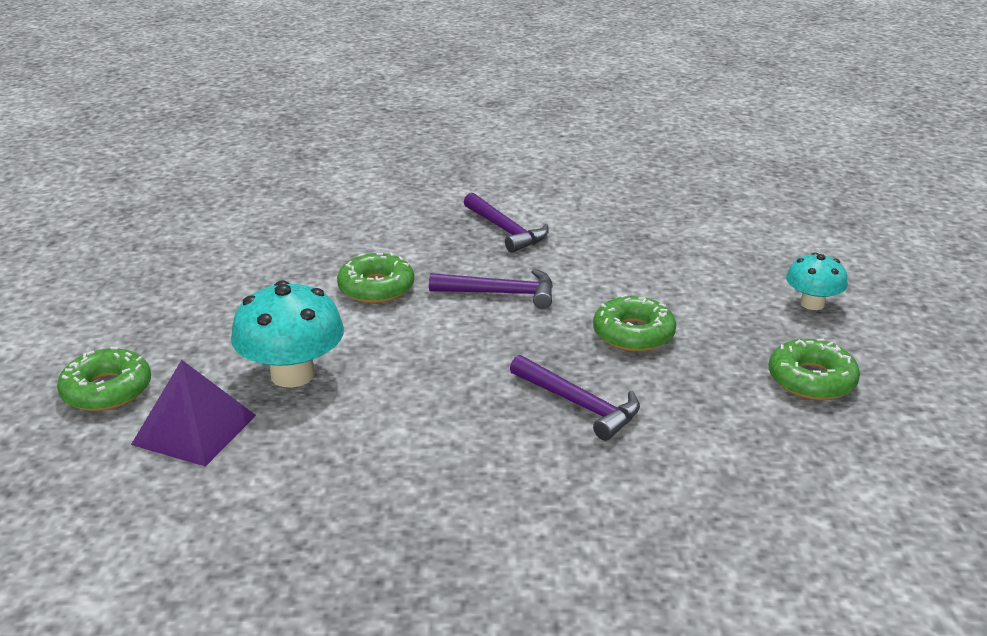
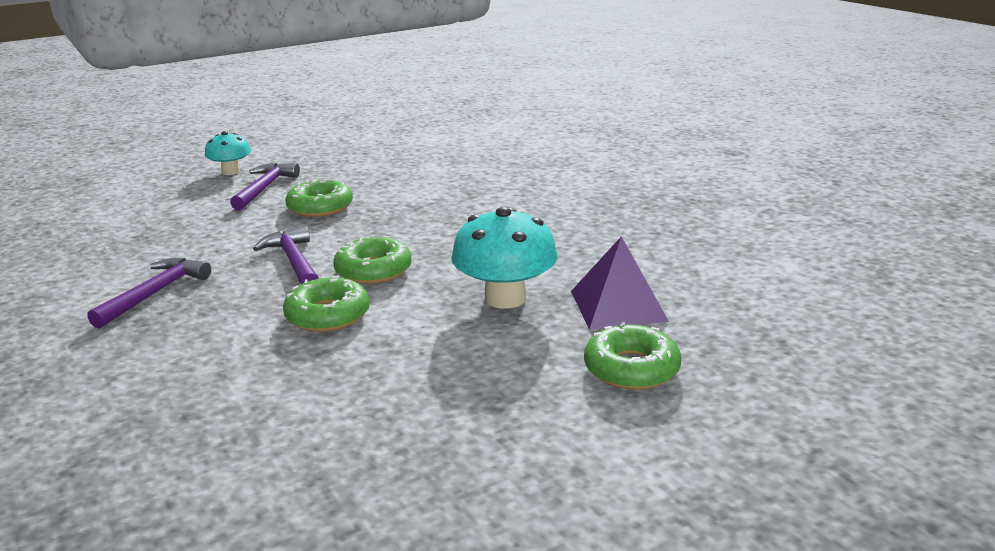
camera: 120 degrees left, 5 degrees down
purple hammer [510,355,640,441] -> purple hammer moved to [230,163,300,210]
green donut [769,338,860,400] -> green donut moved to [333,236,412,284]

